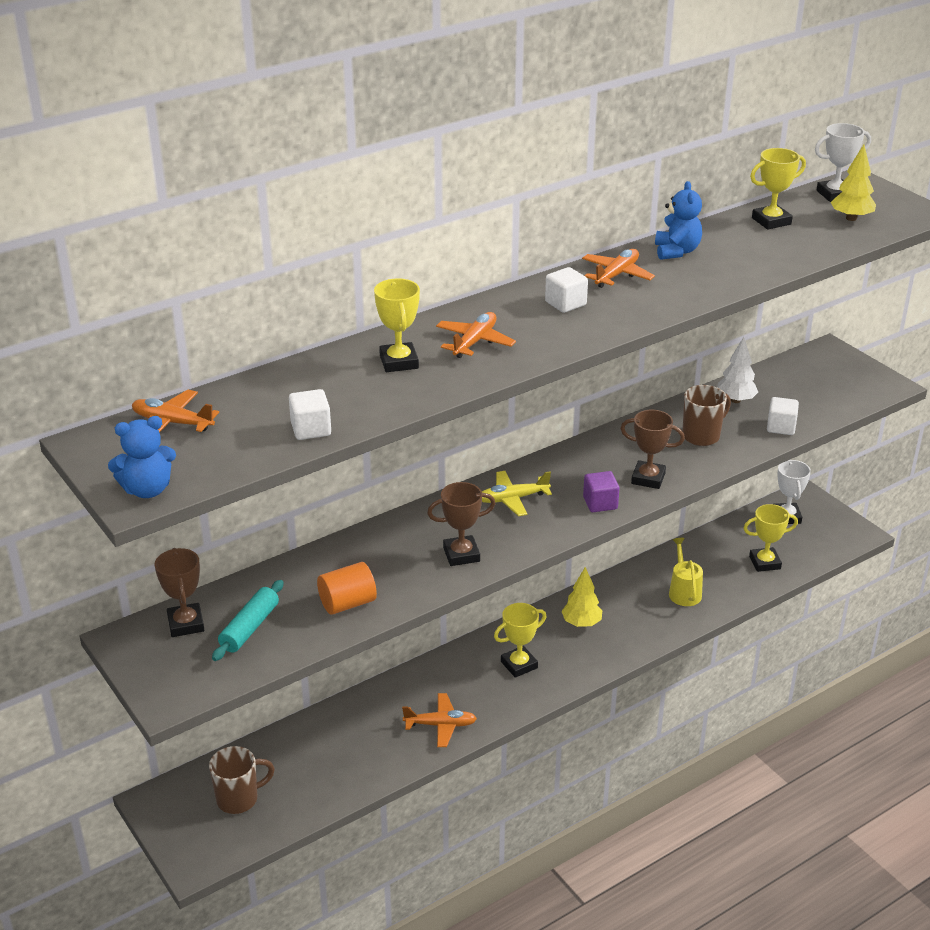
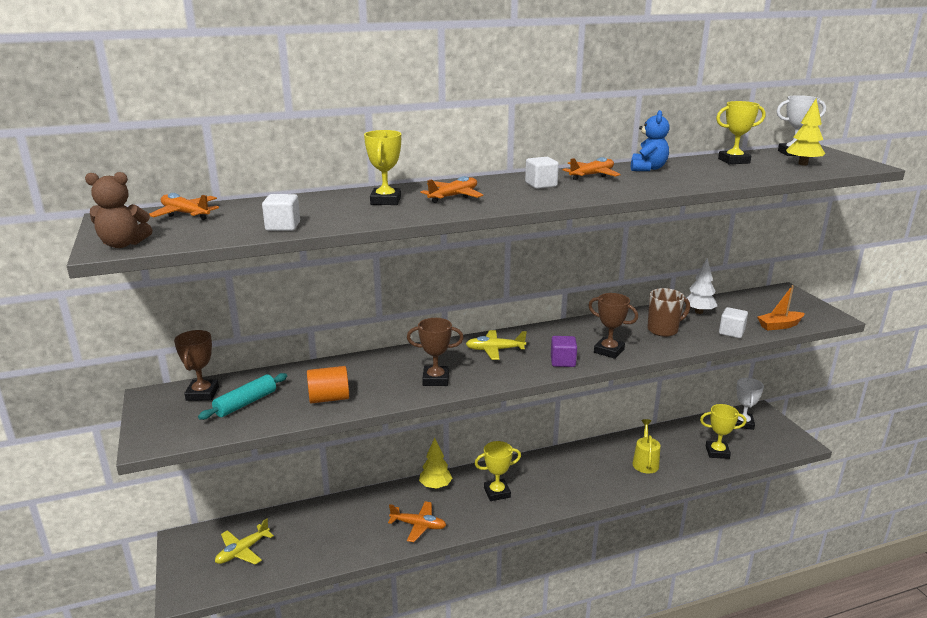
camera: 15 degrees right, 10 degrees down
blue teddy bear [108,416,176,498] -> brown teddy bear [85,172,152,248]
brown mug [209,746,275,814] -> yellow plane [215,519,274,565]
yellow tree [561,567,602,627] -> yellow tree moved to [419,438,452,489]
none -> orange boat [757,285,805,331]

